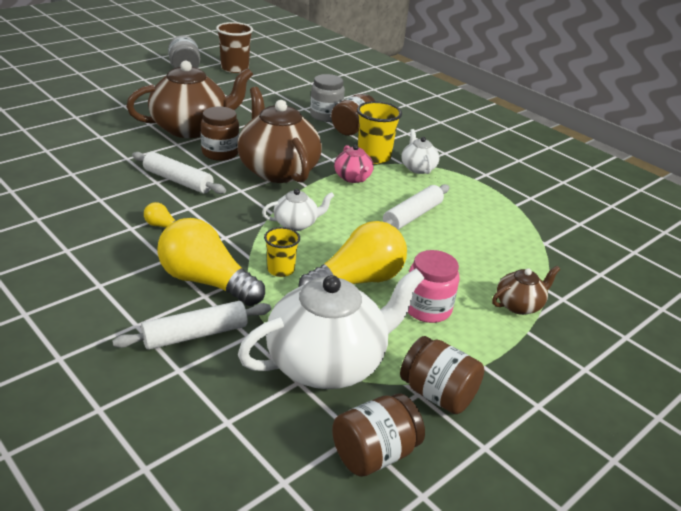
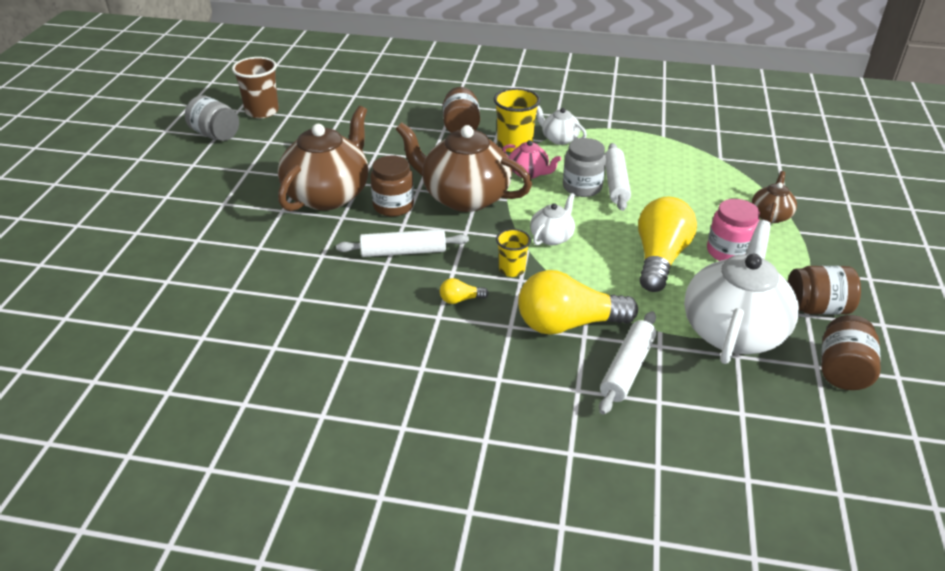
camera: 35 degrees left, 5 degrees up
yellow cup [264,227,300,277] -> yellow cup moved to [496,229,531,277]
grey jar [310,74,345,122] -> grey jar moved to [563,138,606,197]

